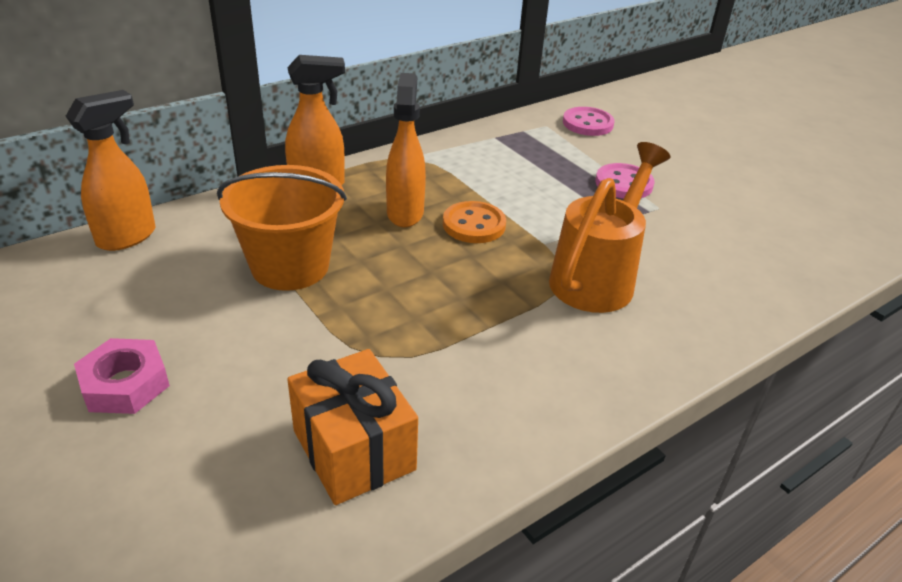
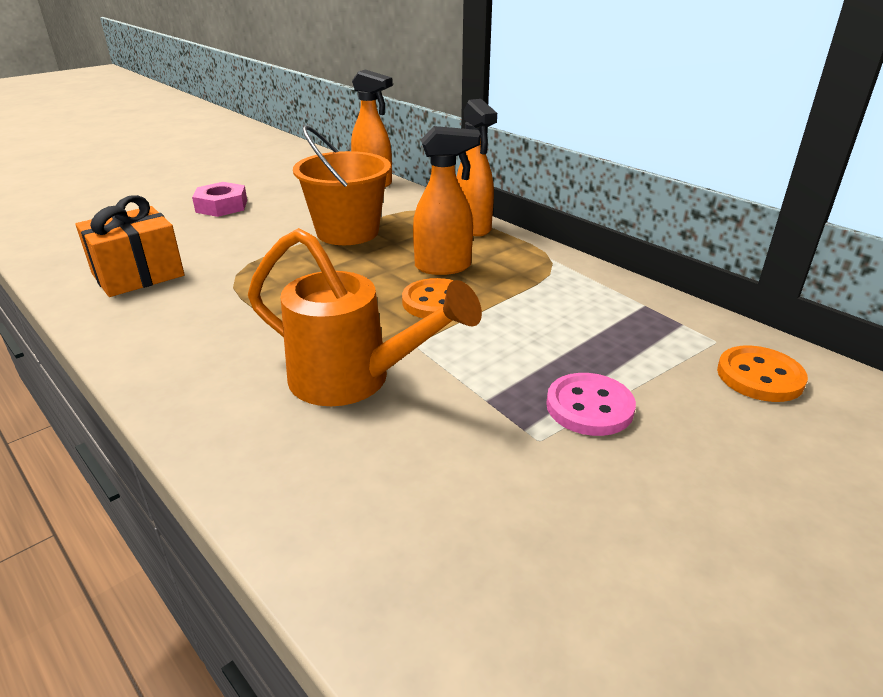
camera: 85 degrees right, 5 degrees down
pink button [563,107,615,136] -> orange button [717,346,808,402]

